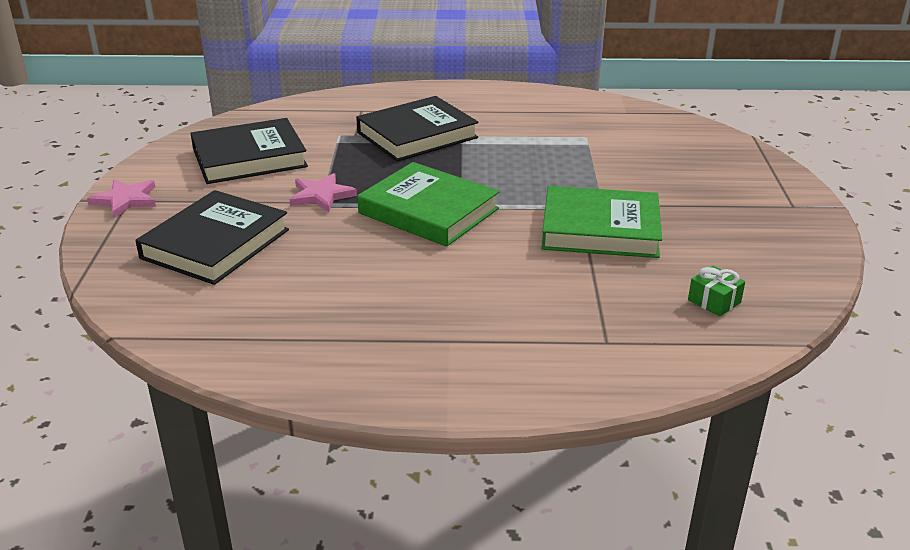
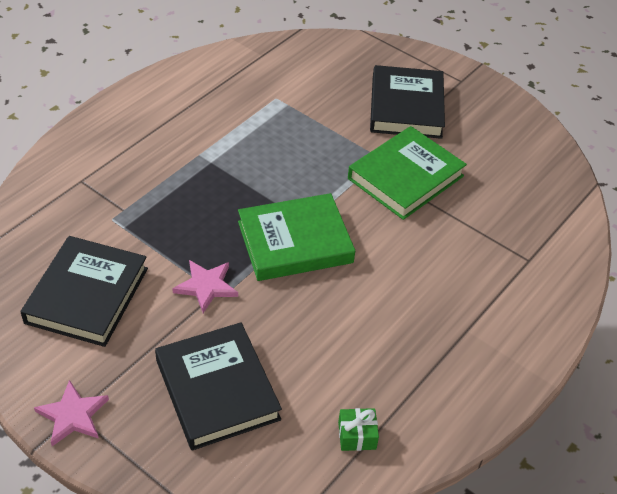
camera: 55 degrees left, 15 degrees up
black book [356,96,479,162] -> black book moved to [370,65,445,139]
green gift [688,266,745,317] -> green gift moved to [338,408,379,451]

